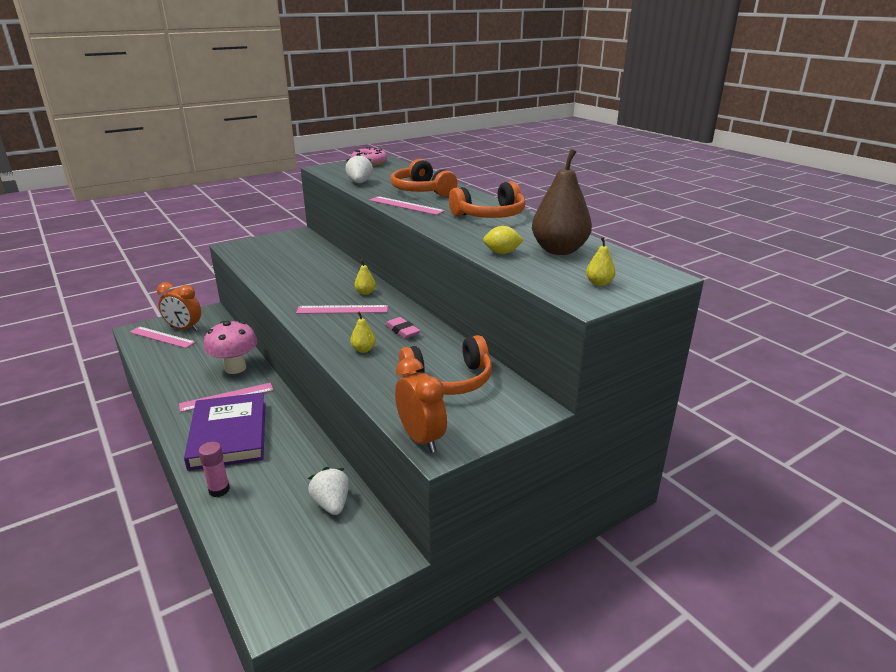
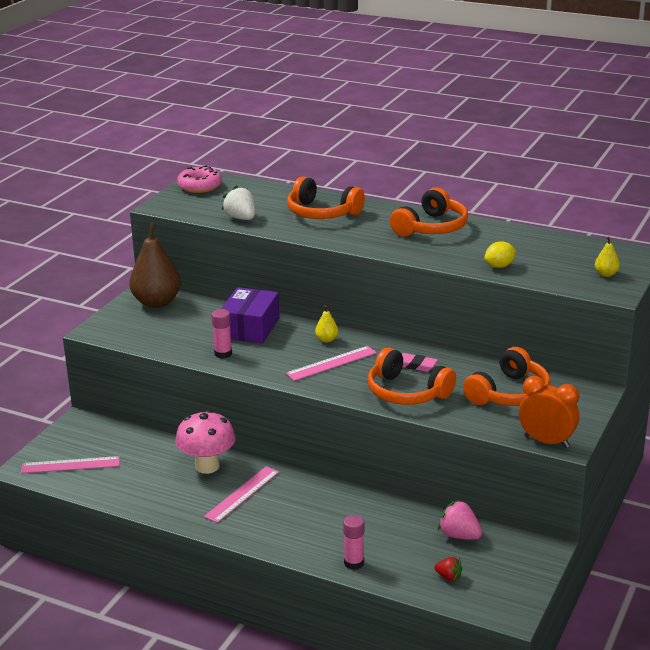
camera: 30 degrees left, 0 degrees up
orange clock [157,282,201,331] -> none
purple book [184,392,266,470] -> none
white strawberry [308,467,349,515] -> pink strawberry [438,500,482,540]
yellow pear [350,312,376,353] -> orange headphones [368,348,456,405]
pink ruler [369,196,445,215] -> none
brown pear [532,149,592,255] -> brown pear moved to [129,222,181,308]
none -> pink glue stick [212,309,232,359]
none -> purple box [221,287,279,344]
none -> red strawberry [434,557,462,581]

